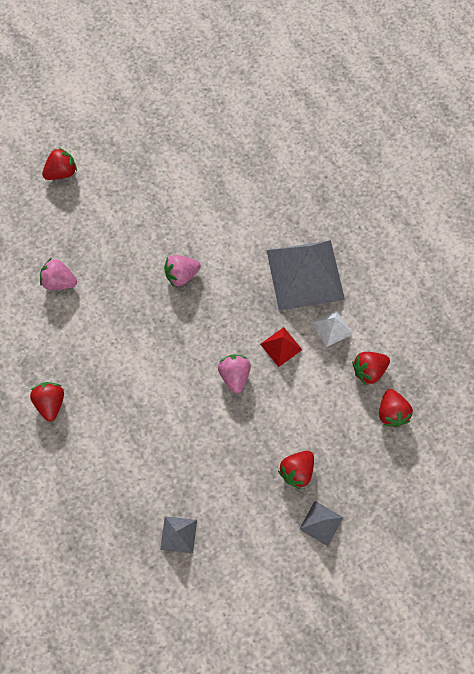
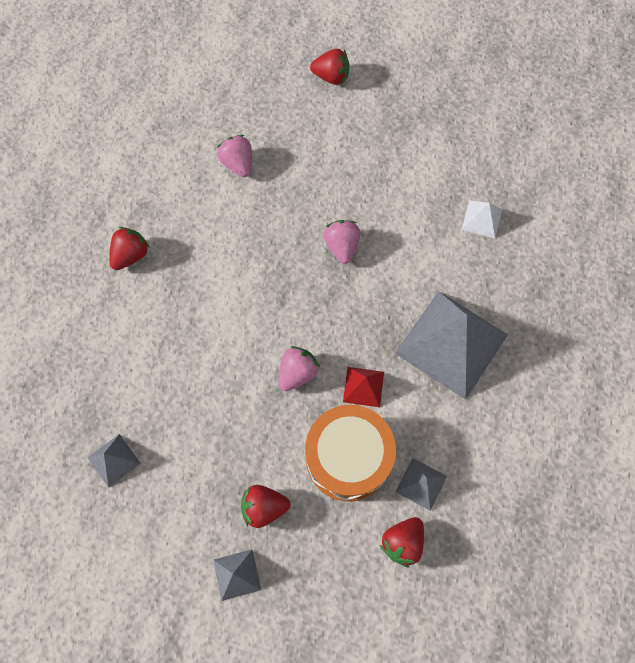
camera: 45 degrees right, 0 degrees up
pink strawberry [164,255,201,286] -> pink strawberry turned 60 degrees clockwise [323,220,360,264]
white pyramid [312,309,352,347] -> white pyramid moved to [461,201,502,238]
red strawberry [352,352,390,385] -> grey pyramid [396,458,447,511]
none -> orange drum [305,405,396,501]

